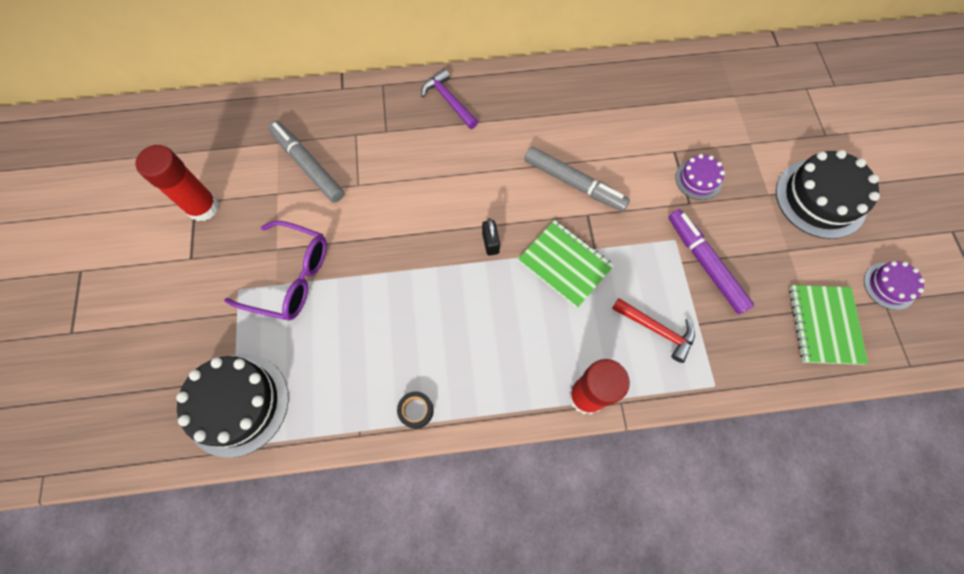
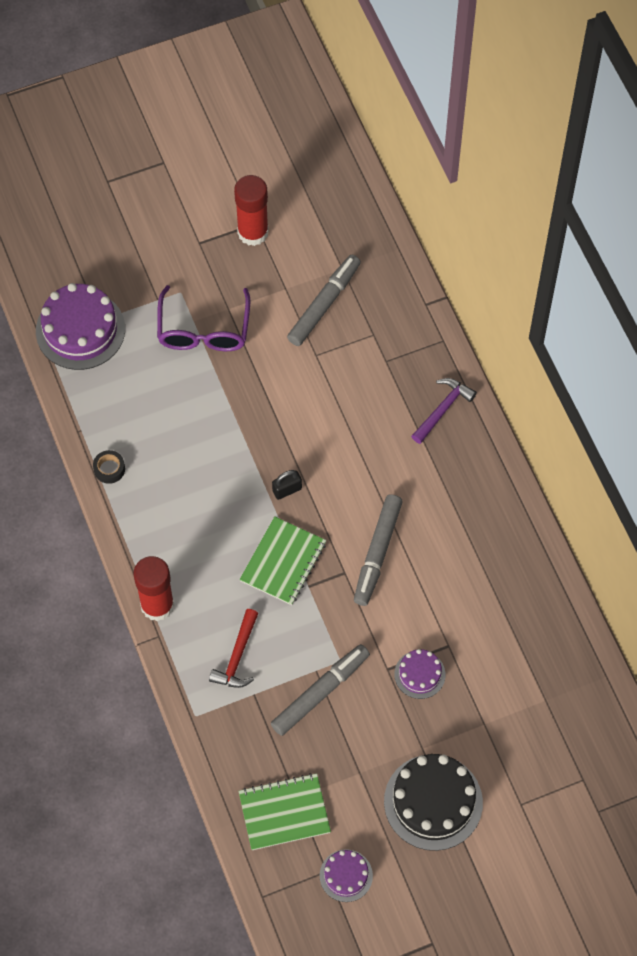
camera: 75 degrees right, 5 degrees down
black cake [176,354,289,458] -> purple cake [36,283,125,370]
purple marker [669,209,754,314] -> grey marker [271,644,370,736]

